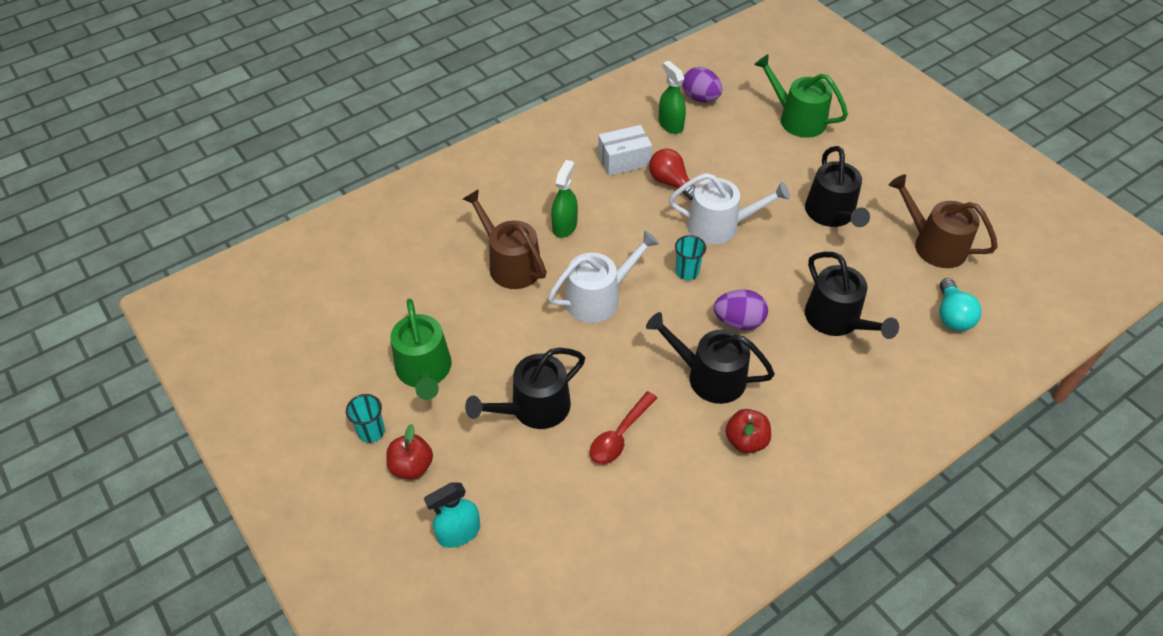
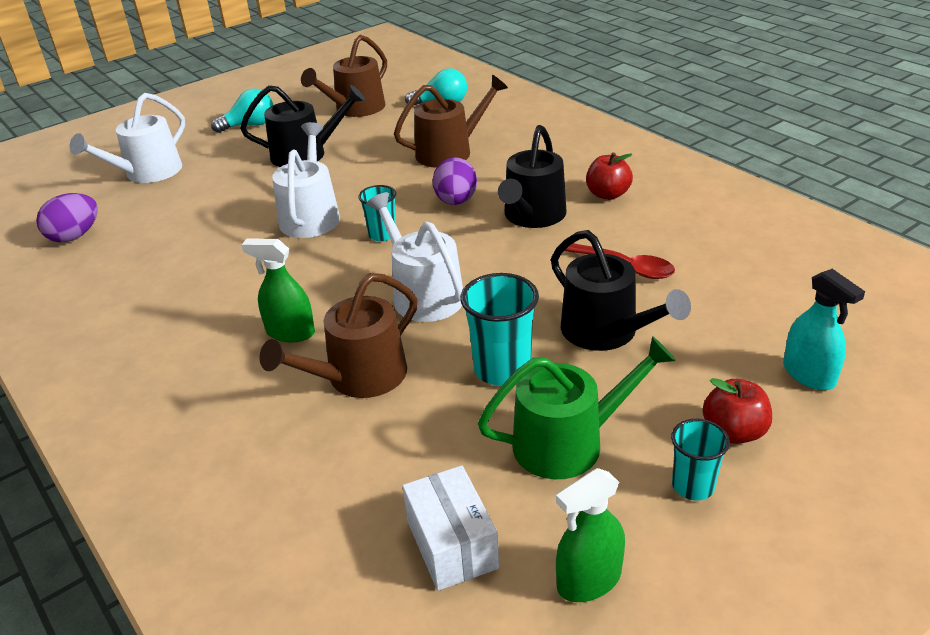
camera: 90 degrees left, 15 degrees down
white box [598,125,652,176] -> white box moved to [402,465,499,591]
red light bulb [649,149,696,200] -> none
green spray bottle [659,61,686,134] -> green spray bottle moved to [556,468,625,602]
green watering can [754,54,848,138] -> white watering can [70,93,185,183]
black watering can [805,252,899,339] -> brown watering can [394,75,508,168]
none -> turquoise light bulb [211,89,273,133]
none -> turquoise cup [460,273,539,386]

